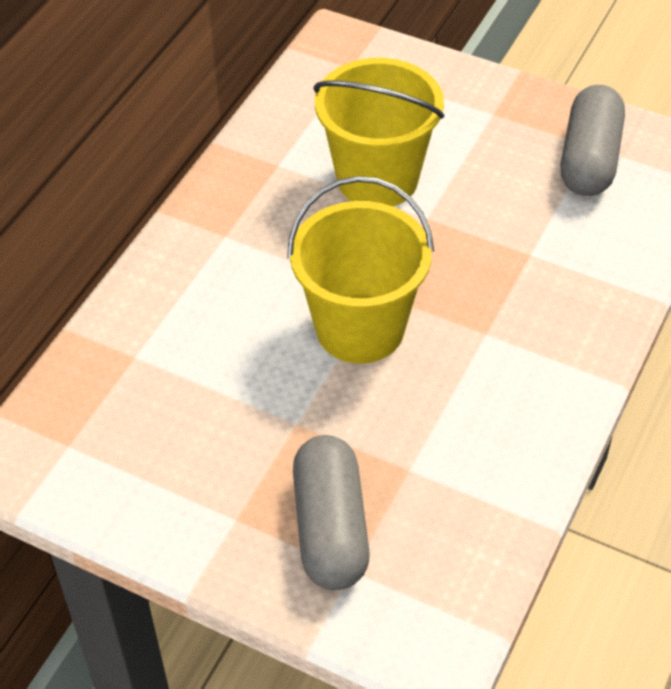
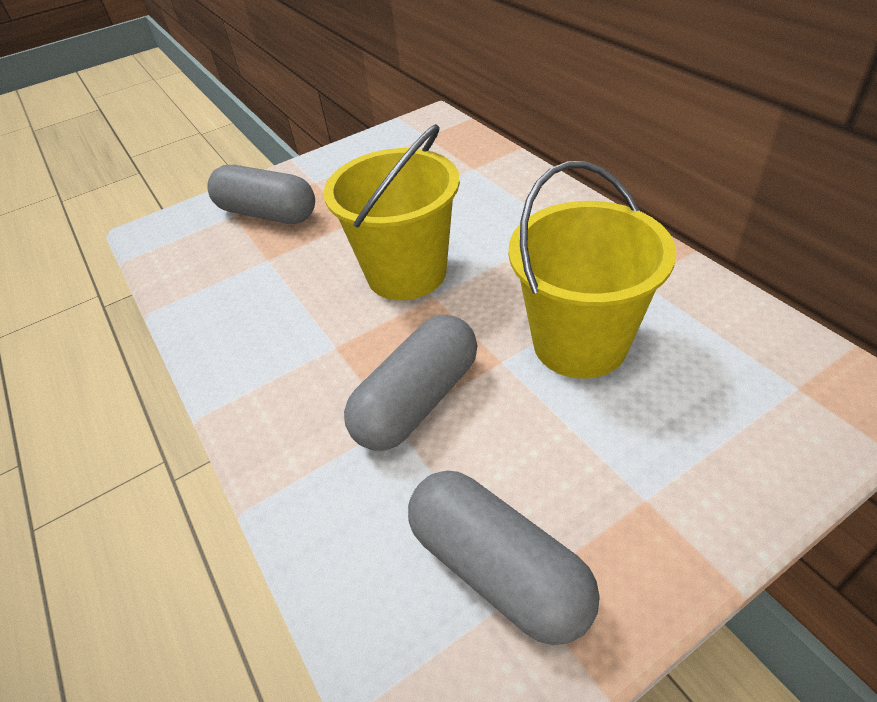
camera: 125 degrees right, 5 degrees down
none -> grey capsule [344,315,477,451]

